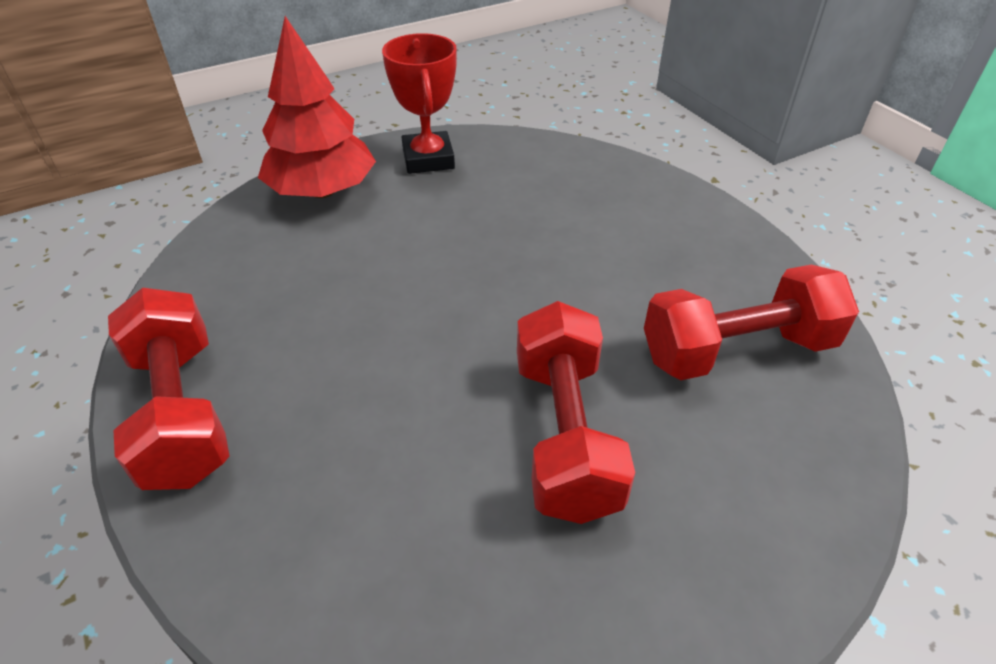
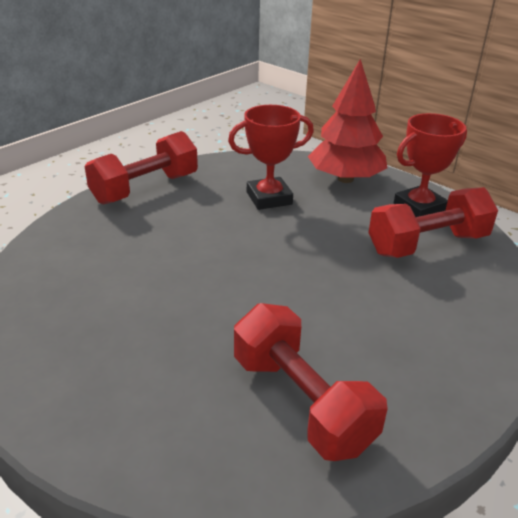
camera: 70 degrees right, 10 degrees down
red dumbbell [517,301,635,524] -> red dumbbell moved to [368,187,498,258]
none -> red trophy [228,105,314,210]

